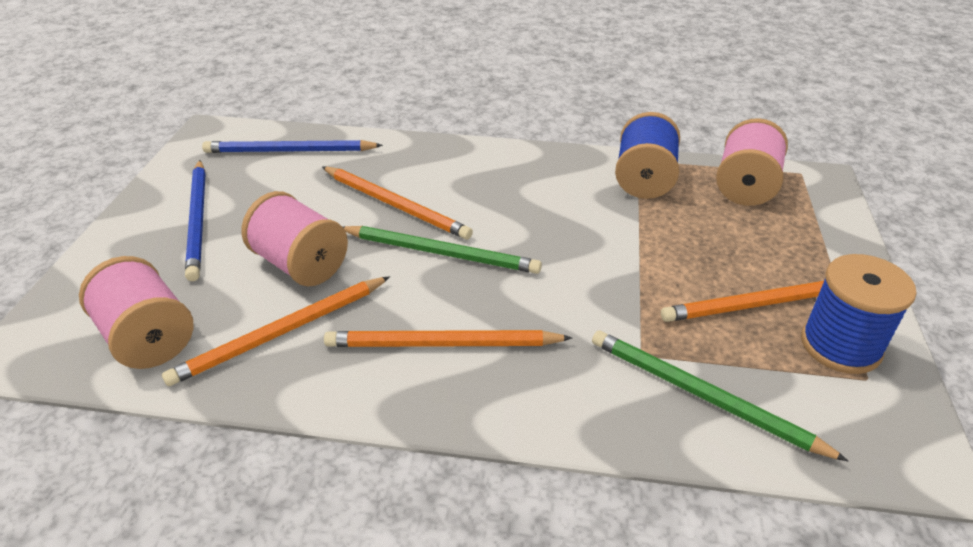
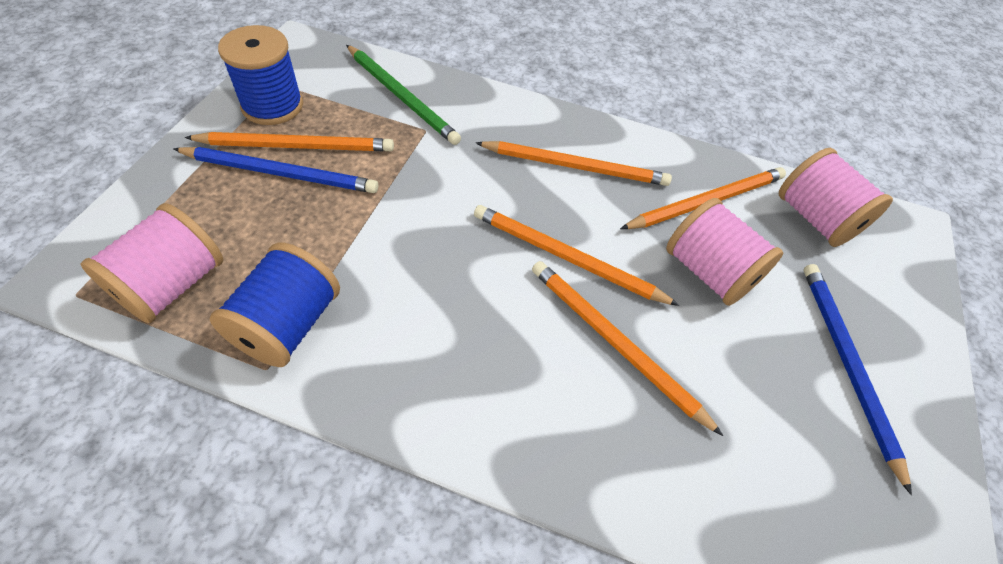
camera: 175 degrees left, 15 degrees up
blue pencil [202,140,383,153] -> blue pencil moved to [174,147,378,193]
green pencil [343,226,542,274] -> orange pencil [474,205,679,306]

